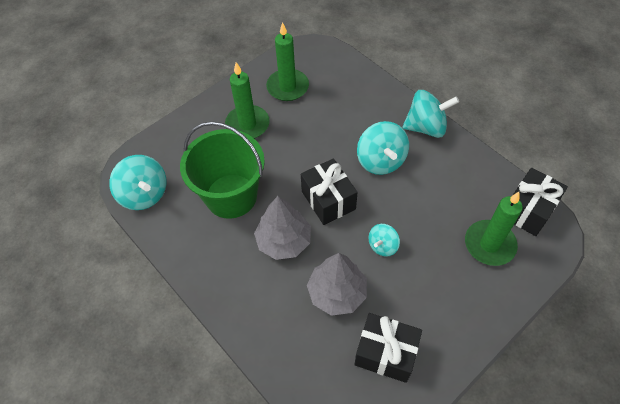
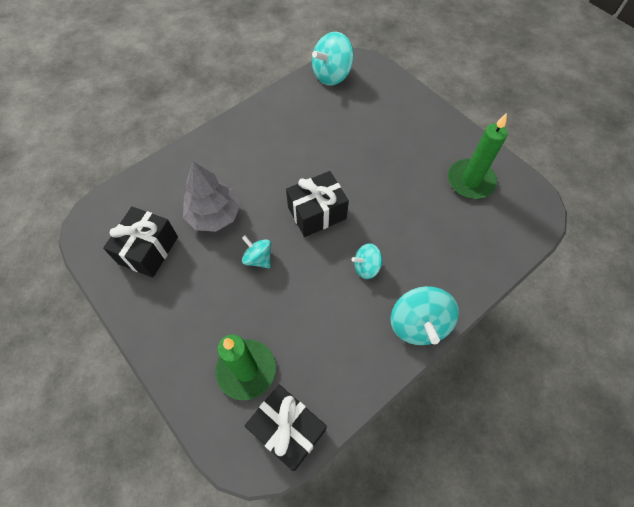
camera: 90 degrees right, 5 degrees up
green bucket [180,121,265,219] -> none
green candle [225,62,270,139] -> none
grey tree [254,196,311,260] -> none
turquoise spinning top [357,121,409,175] -> turquoise spinning top [352,243,383,279], size x0.57

